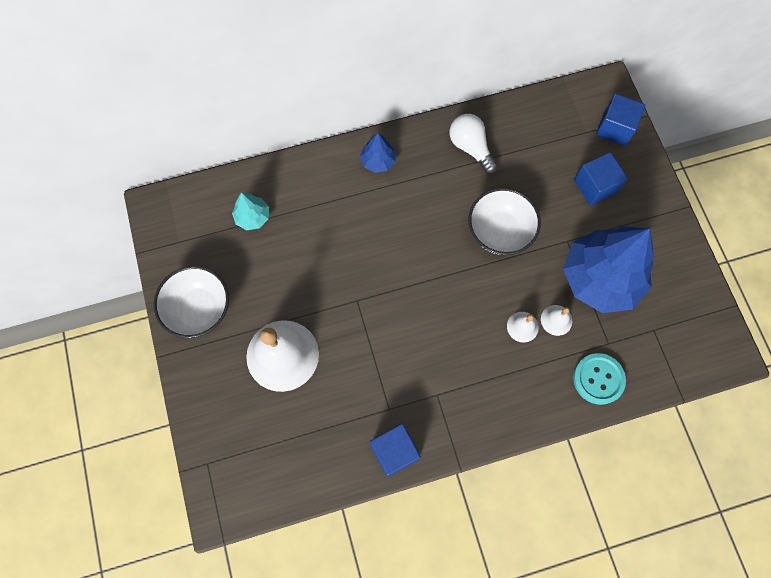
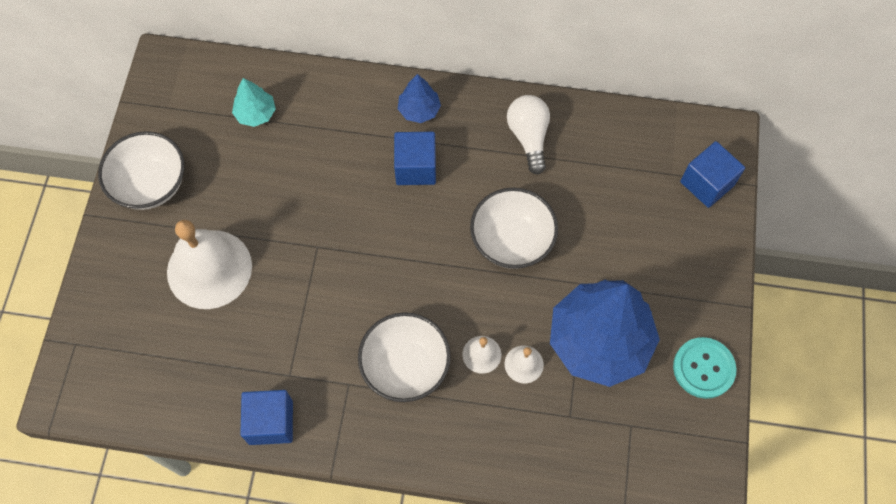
camera: 25 degrees right, 5 degrees down
turquoise button [573,353,626,405] -> turquoise button moved to [673,337,737,399]
blue cube [574,152,628,206] -> blue cube moved to [394,132,436,185]
none -> white bowl [358,312,451,402]

